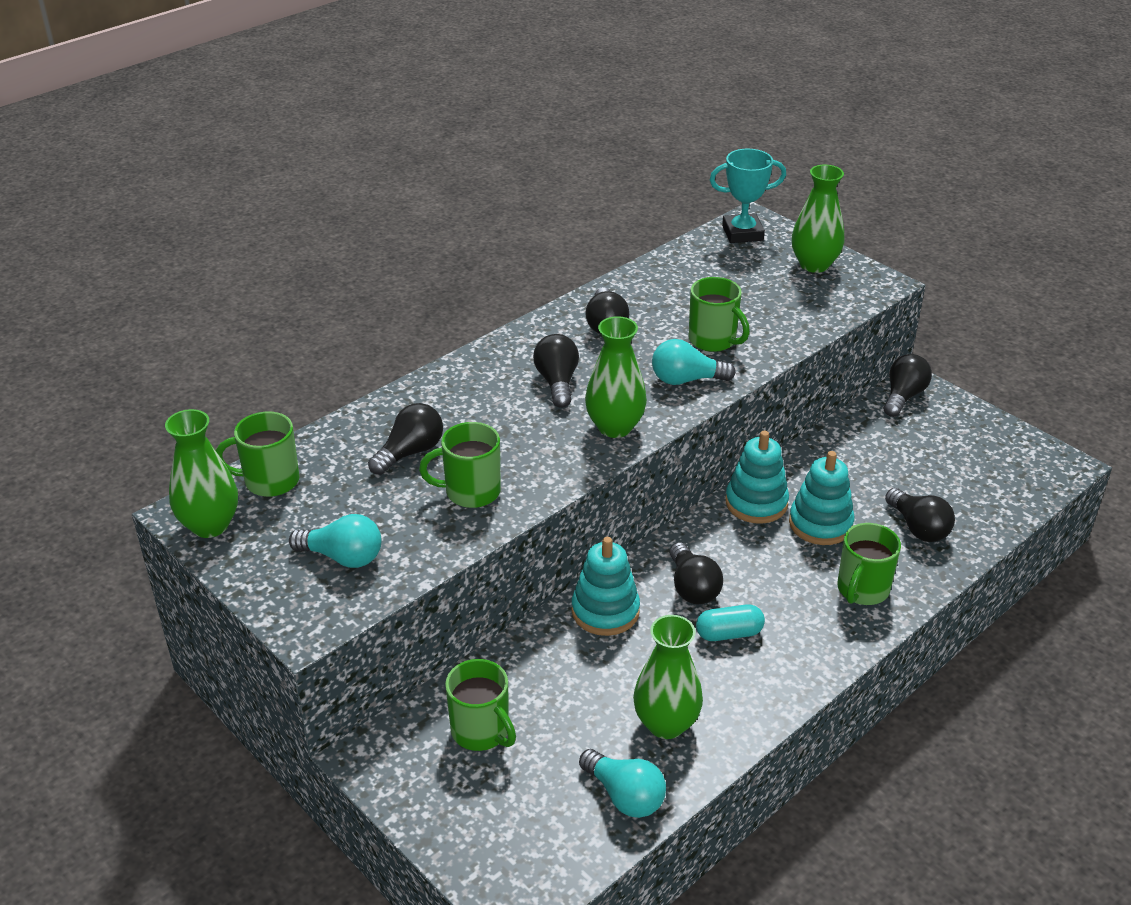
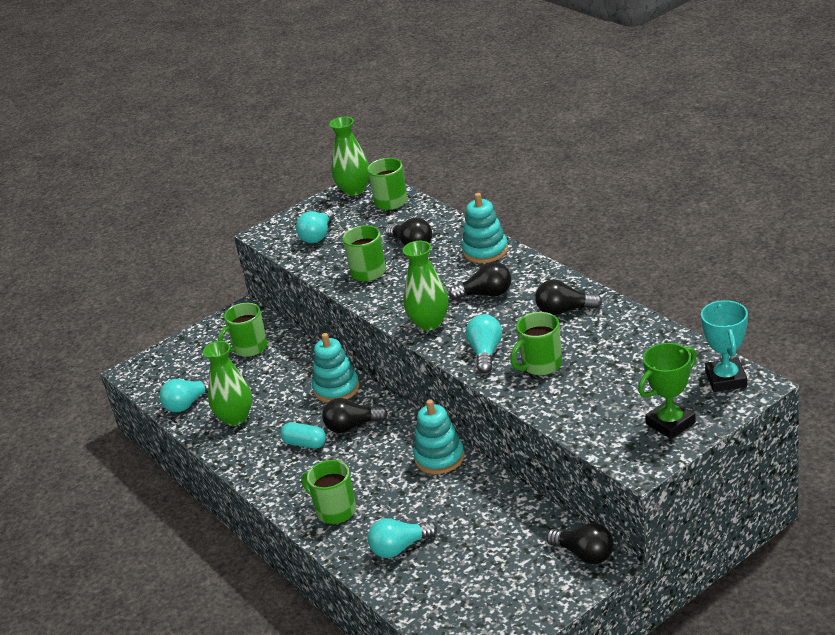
camera: 100 degrees right, 5 degrees down
turquoise capsule [696,605,765,641] -> turquoise capsule turned 60 degrees counterclockwise [280,422,326,449]
turquoise stacking toy [789,451,854,545] -> turquoise stacking toy moved to [462,193,508,263]
green vase [792,164,844,273] -> green trophy [638,343,697,439]
black light bulb [885,488,955,542] -> turquoise light bulb [368,518,437,558]

